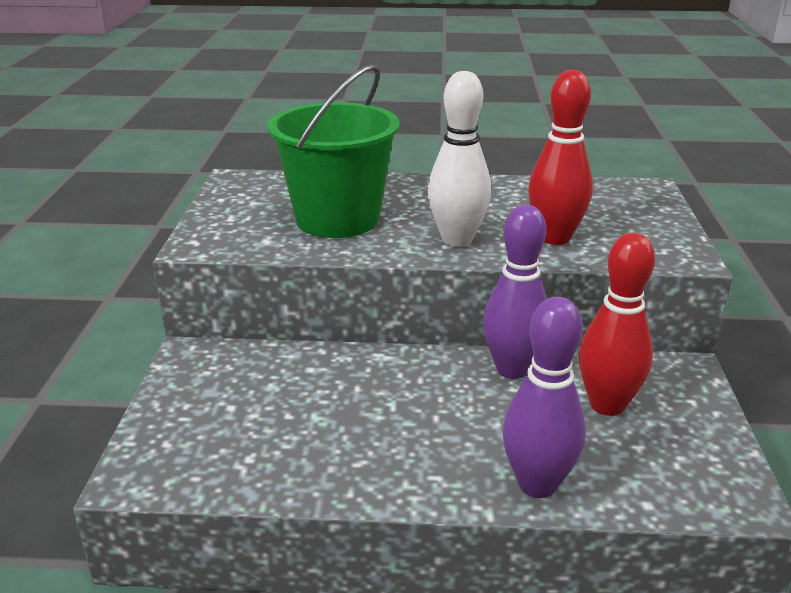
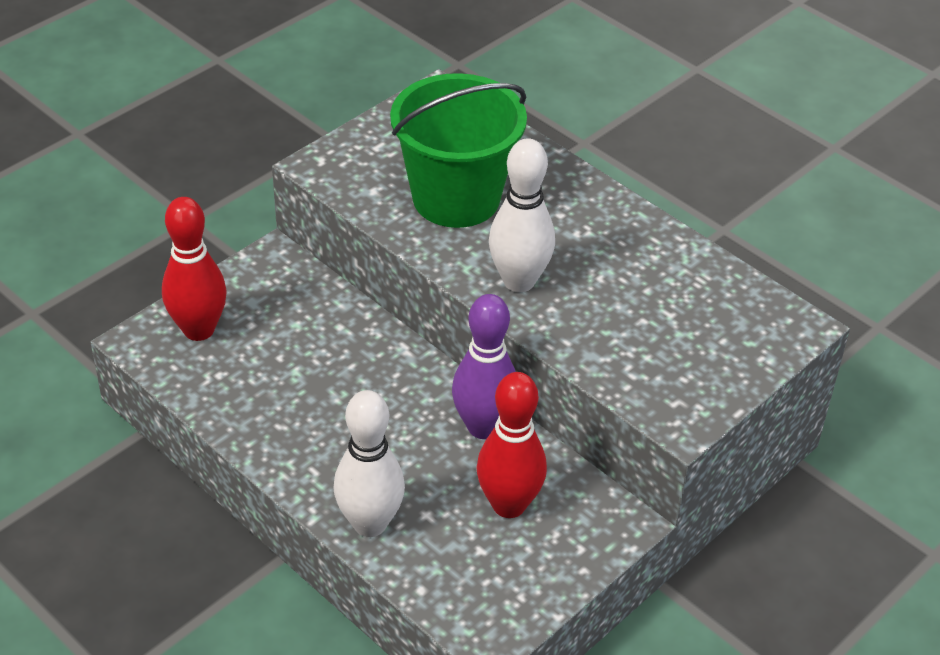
camera: 40 degrees right, 15 degrees up
purple bowling pin [502,297,586,498] -> white bowling pin [333,390,405,537]
red bowling pin [528,70,593,245] -> red bowling pin moved to [162,197,227,341]

